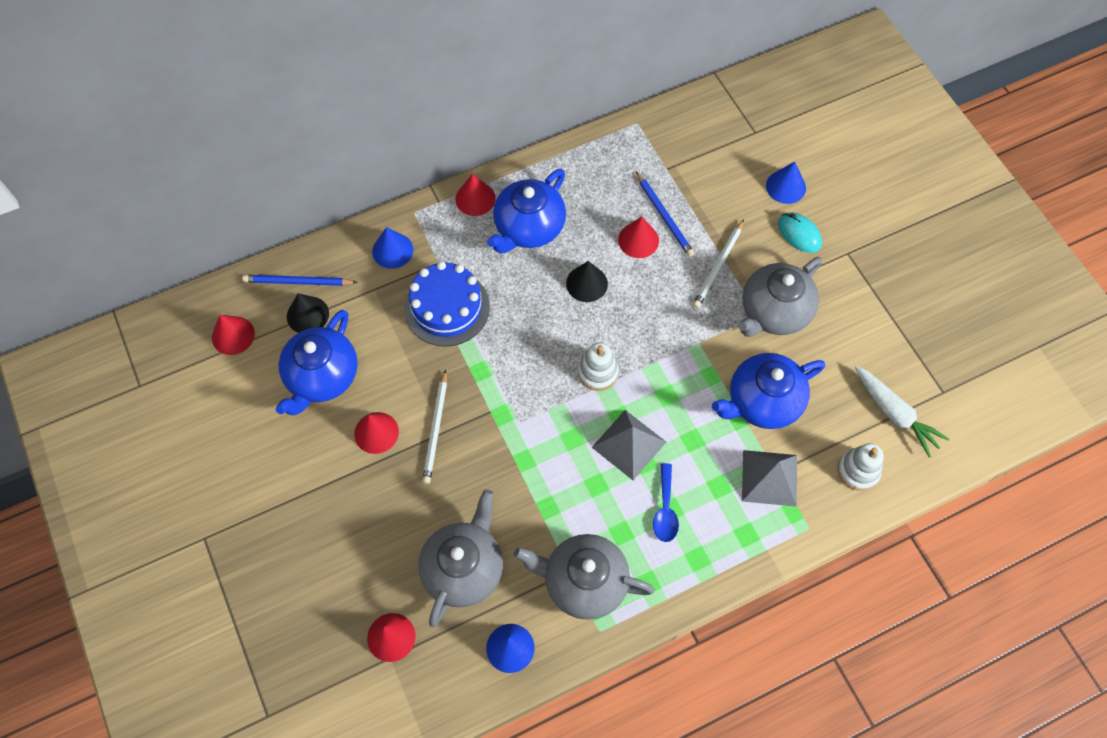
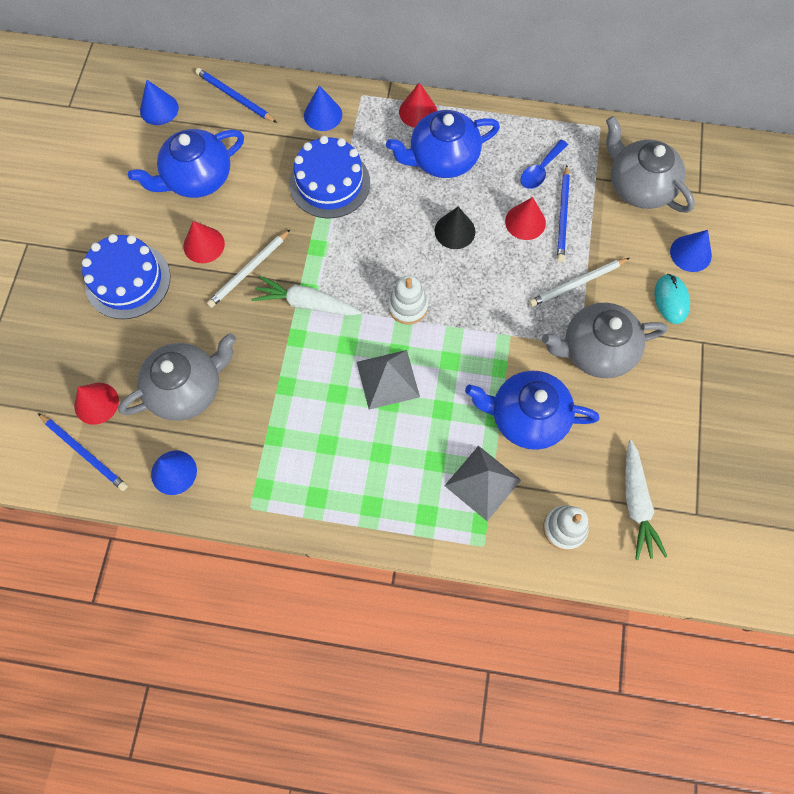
camera: 35 degrees right, 5 degrees up
red cone [212,314,255,355] -> blue cone [140,80,179,125]
black cone [287,293,329,333] -> none
grey teapot [514,534,655,620] -> grey teapot moved to [606,116,695,213]
blue spoon [653,463,679,542] -> blue spoon moved to [521,140,568,189]
none -> blue pencil [38,413,128,491]
none -> blue cake [82,234,171,319]
none -> white carrot [252,276,361,316]

